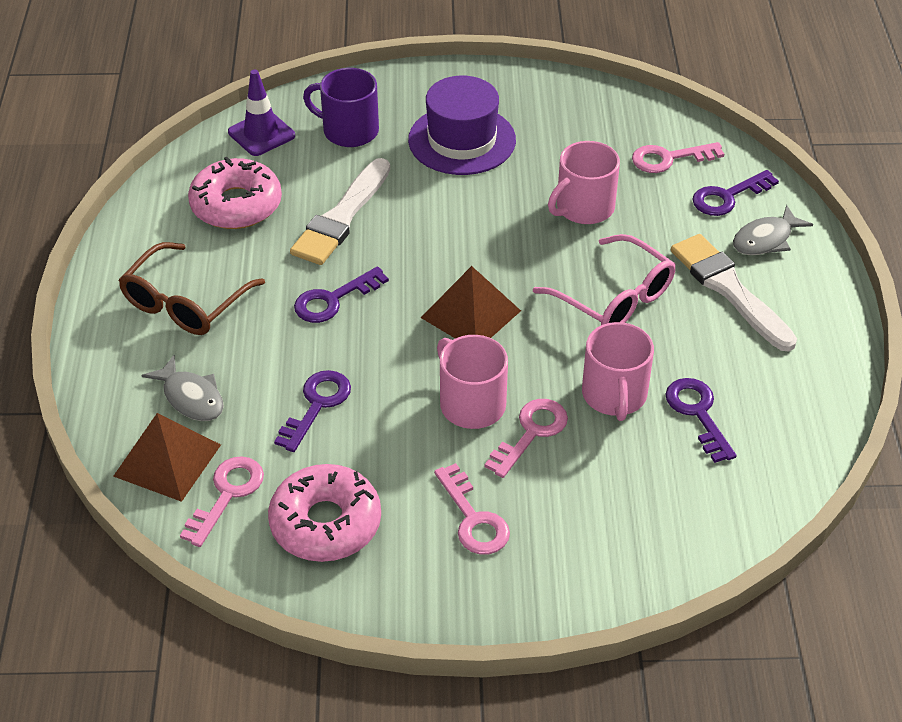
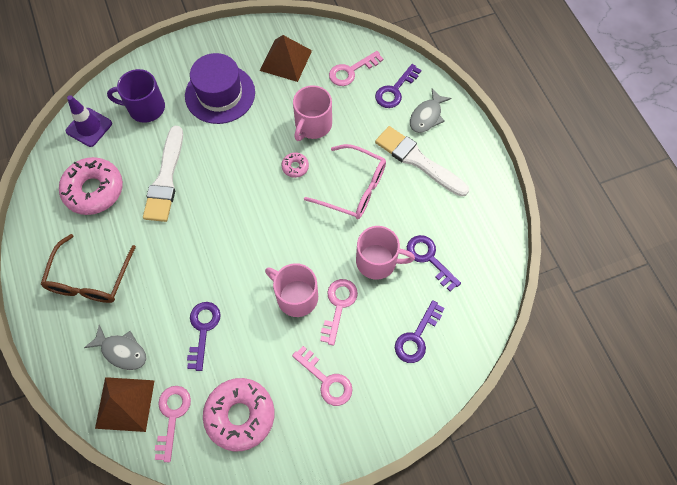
camera: 20 degrees left, 20 degrees up
purple key [294,266,389,323] -> purple key moved to [395,300,445,363]
brown pyramid [421,266,521,339] -> brown pyramid moved to [260,35,312,82]
pink mug [582,322,654,421] -> pink mug turned 60 degrees counterclockwise [356,226,415,280]
none -> pink donut [281,153,309,178]

